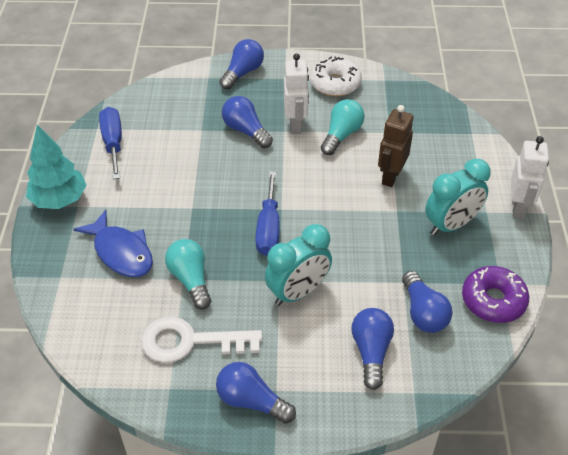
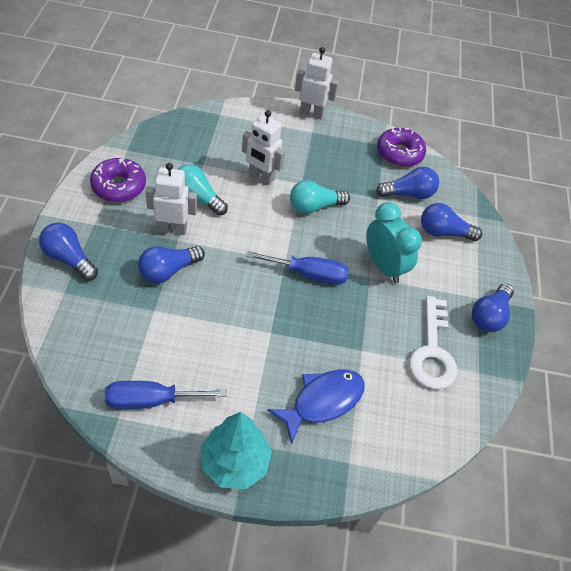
camera: 90 degrees left, 5 degrees up
turquoise light bulb [165,239,211,310] -> turquoise light bulb moved to [290,180,350,214]
white donut [310,56,362,97] -> purple donut [90,158,146,202]
brown robot [378,105,414,187] -> white robot [242,110,285,185]
turquoise clock [425,159,491,236] -> none

